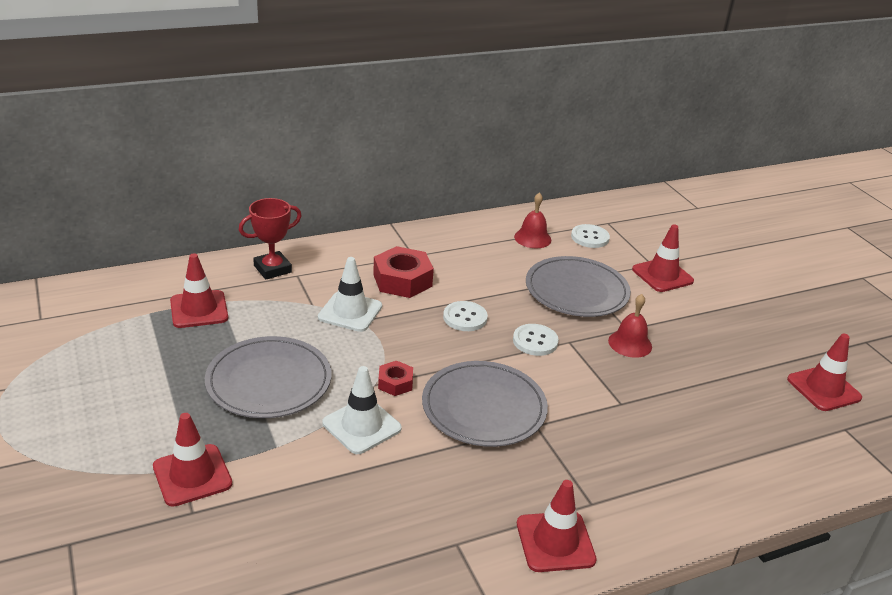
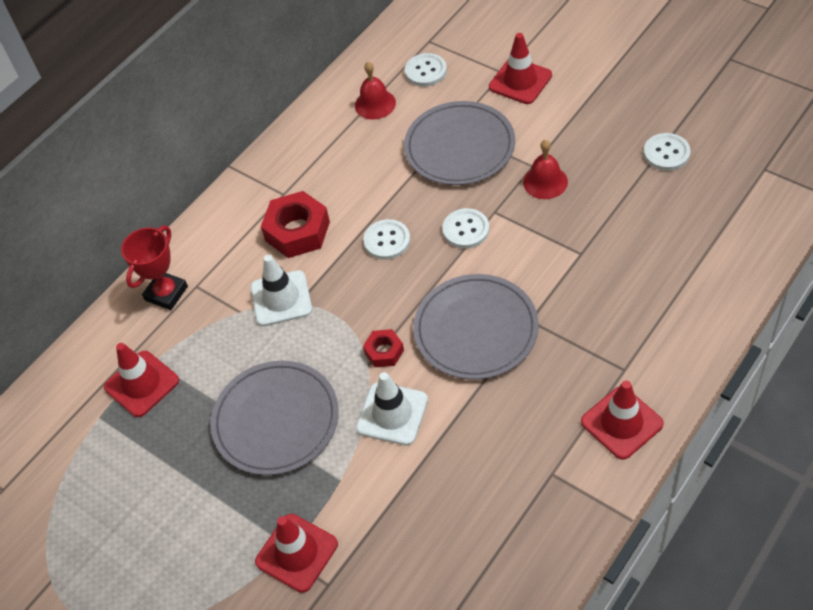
camera: 20 degrees left, 20 degrees up
red traffic cone [787,333,862,411] -> none
none -> white button [644,133,691,171]

